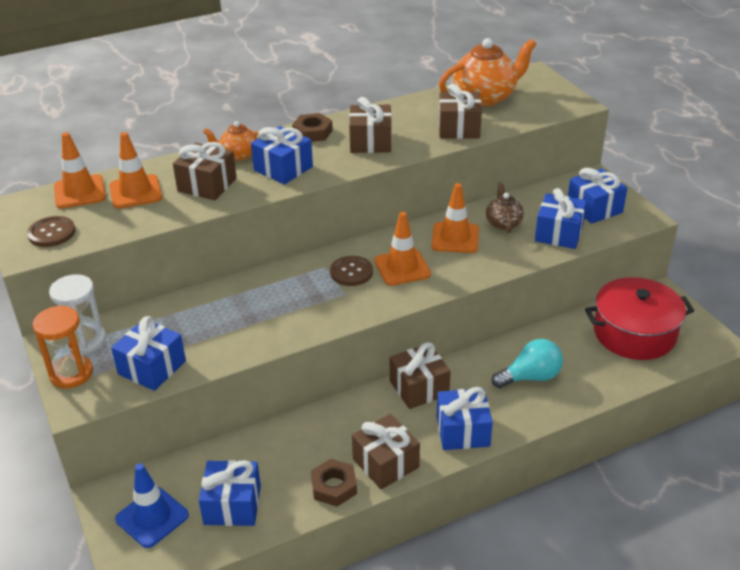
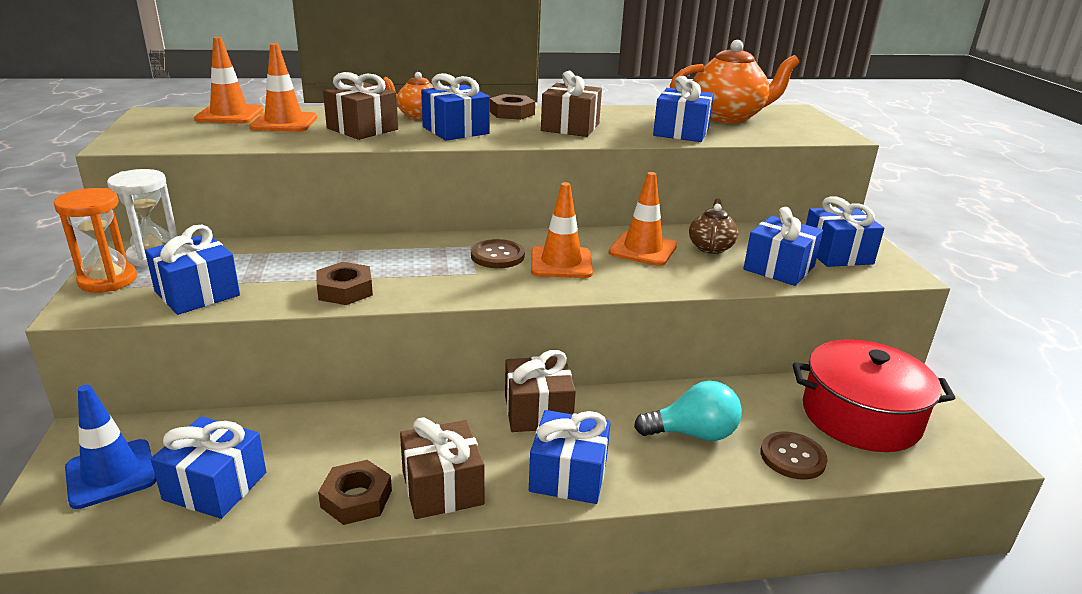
camera: 15 degrees right, 10 degrees down
brown button [27,216,75,247] -> brown button moved to [761,431,828,480]
brown gift [439,83,482,139] -> blue gift [653,76,714,142]
none -> brown nut [316,262,373,305]

